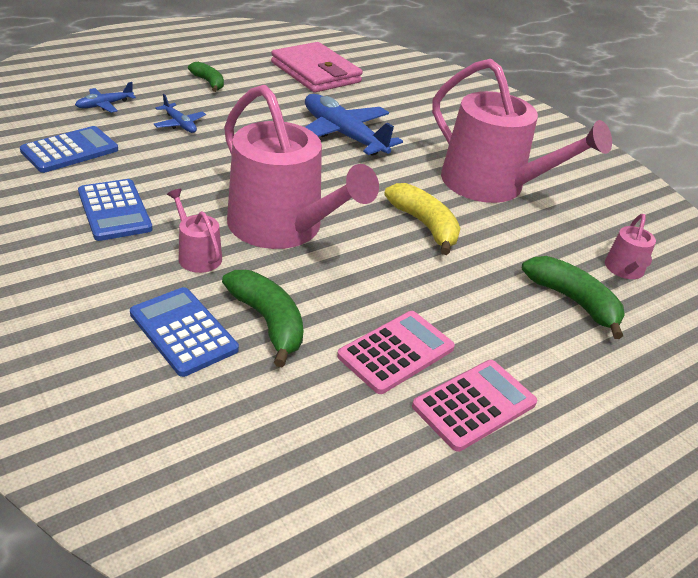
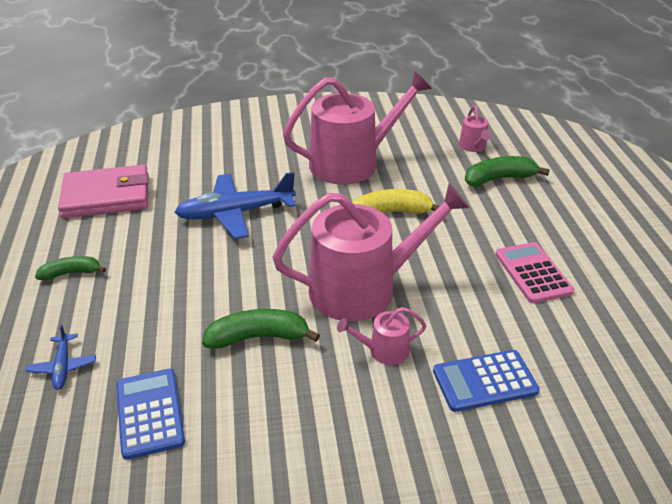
camera: 60 degrees left, 0 degrees up
blue calculator [78,179,153,241] -> none
blue plane [153,94,206,133] -> none
green banana [222,270,303,367] -> green banana moved to [202,309,320,349]
pink calculator [412,360,537,452] -> none
pink watering can [605,214,656,279] -> pink watering can turned 45 degrees clockwise [459,105,491,152]

